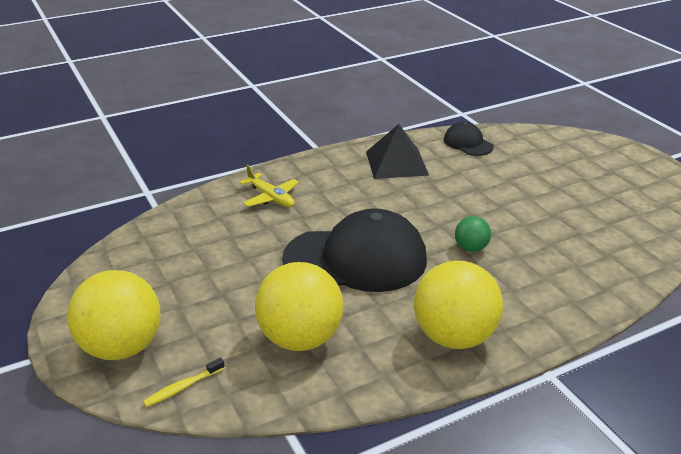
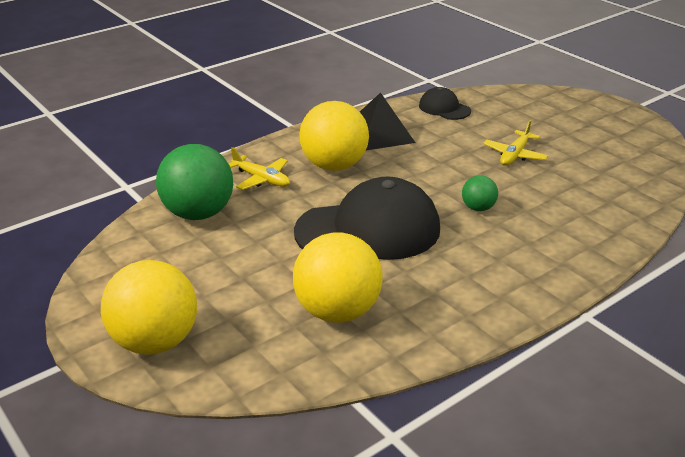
camera: 10 degrees left, 0 degrees up
yellow toothbrush [143,358,225,407] -> none
yellow ball [414,261,503,349] -> yellow ball moved to [299,101,369,171]
none -> green ball [156,144,233,220]
none -> yellow plane [483,120,548,166]

